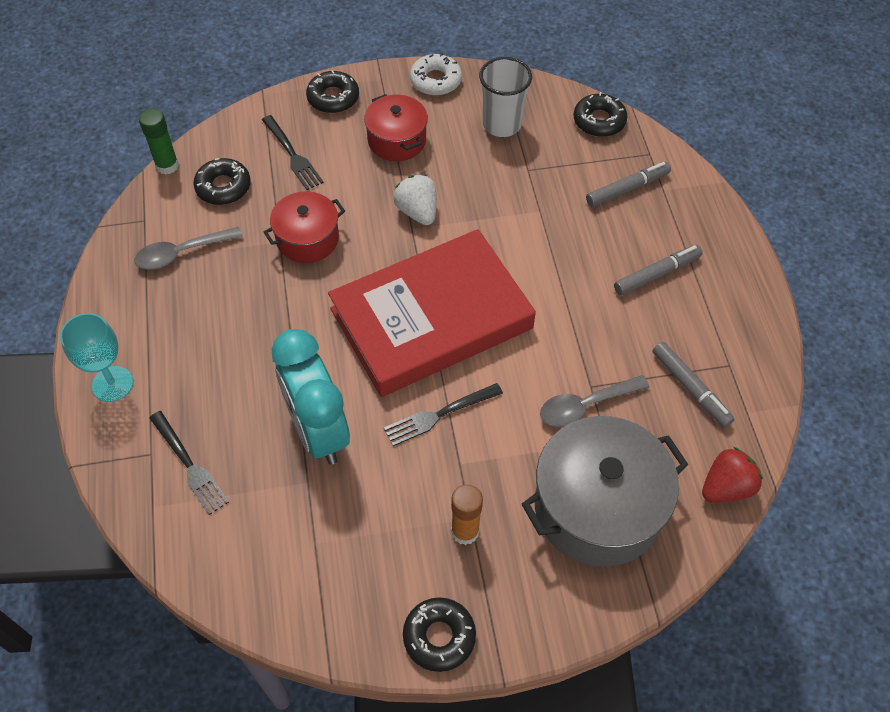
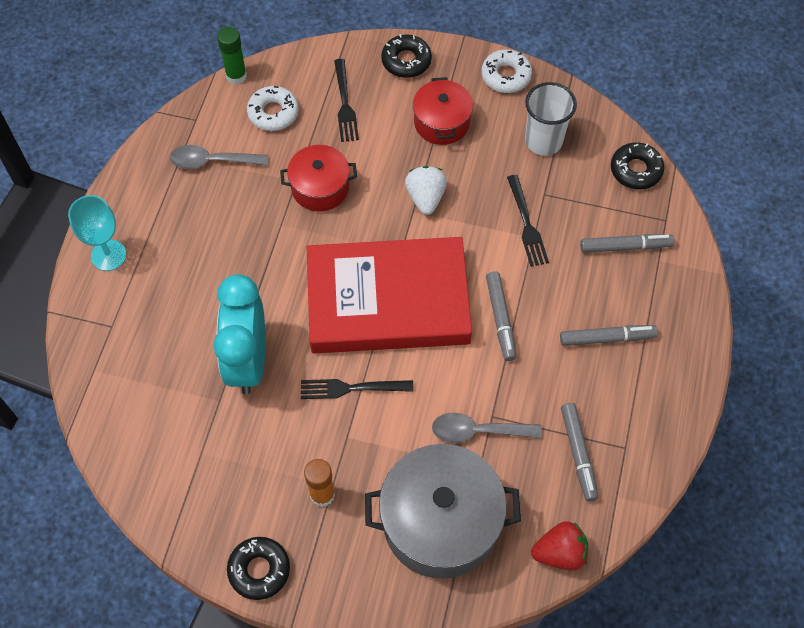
camera: 25 degrees right, 5 degrees up
black fork [149,411,229,515] -> black fork moved to [507,175,549,267]
black donut [193,158,251,205] -> white donut [247,86,299,131]
none -> grey marker [486,271,516,361]

